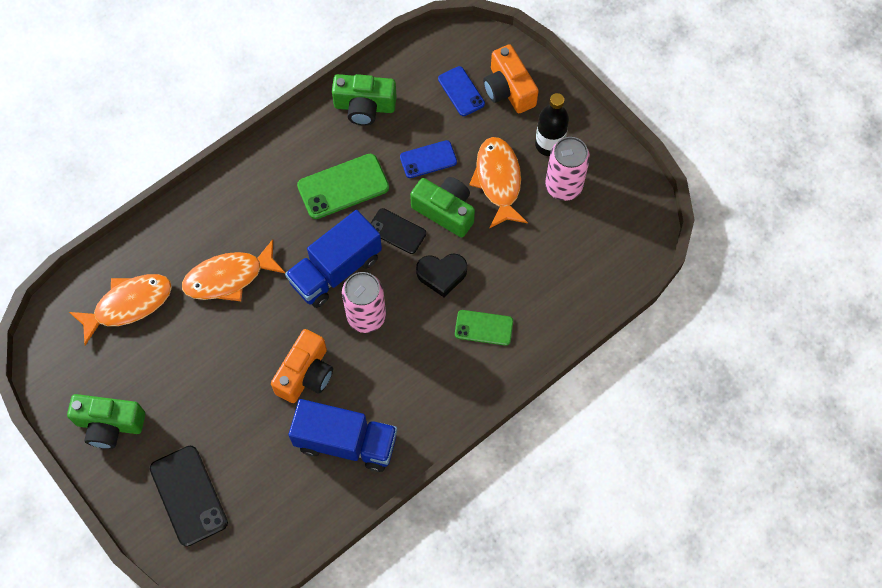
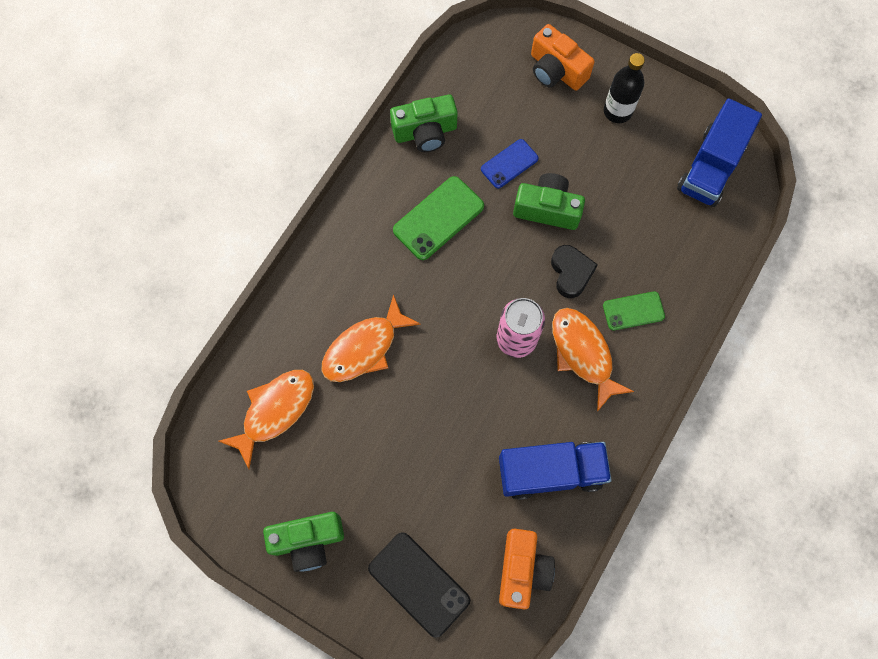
camera: 20 degrees left, 5 degrees up
orange camera [271,329,333,403] -> orange camera moved to [499,529,555,610]
blue truck [285,210,382,308] -> blue truck moved to [677,98,762,207]
black phone [370,208,426,254] -> none
black heart [416,254,467,297] -> black heart turned 75 degrees counterclockwise [551,245,598,298]
blue phone [438,66,485,116] -> none
orange fish [469,137,528,229] -> orange fish moved to [552,308,634,412]
pink can [545,137,590,201] -> none

